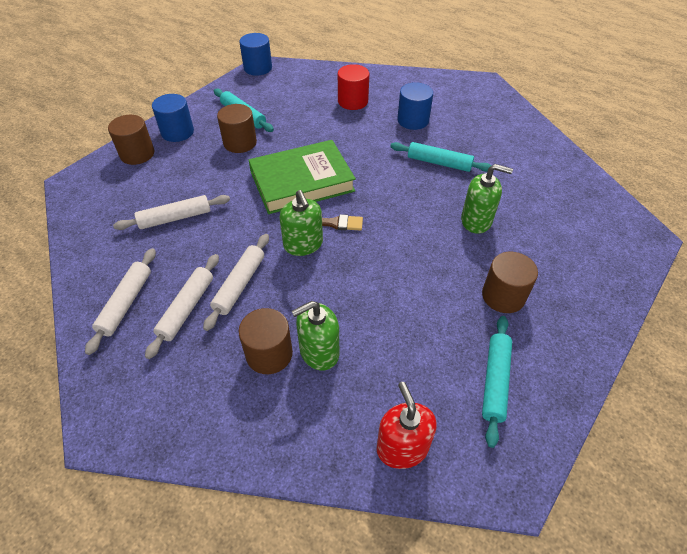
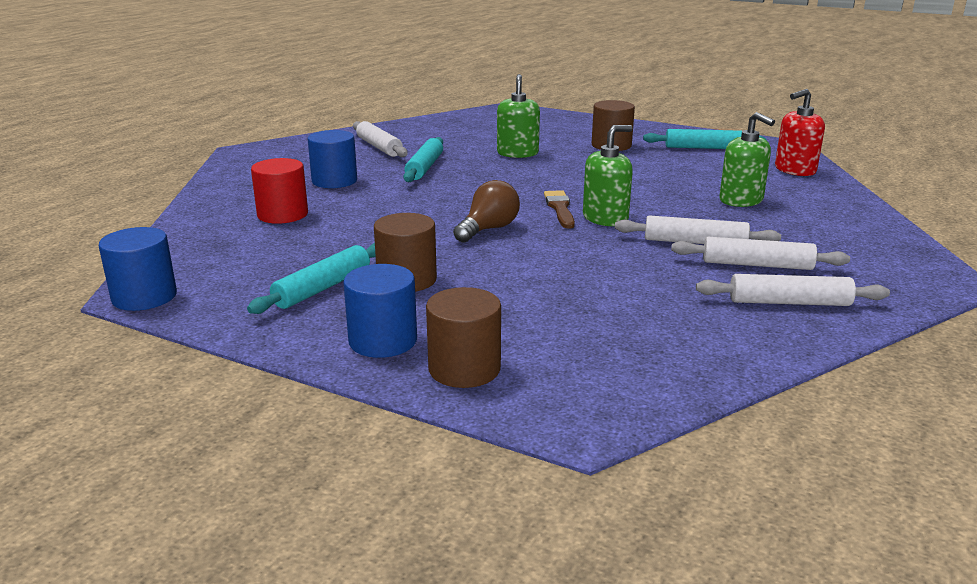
camera: 100 degrees left, 25 degrees down
white rolling pin [113,195,230,230] -> white rolling pin moved to [353,121,407,157]
brown cylinder [239,308,293,374] -> none
green book [249,140,356,214] -> brown light bulb [453,180,520,243]

